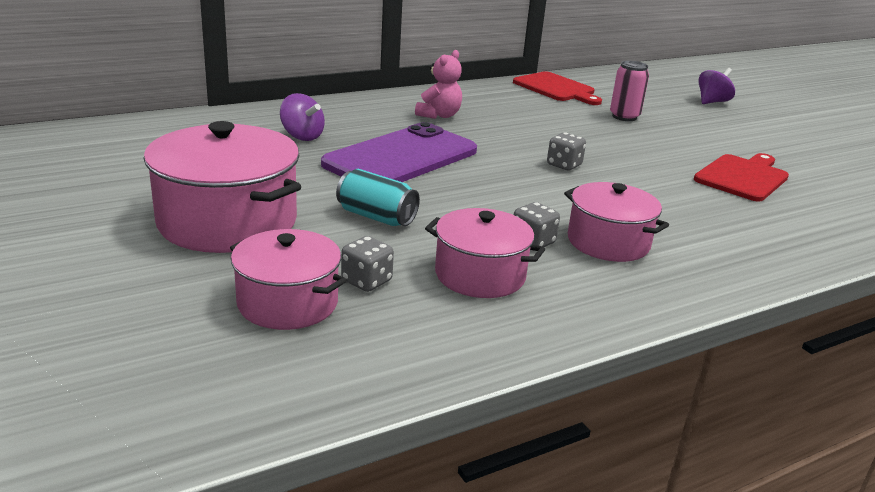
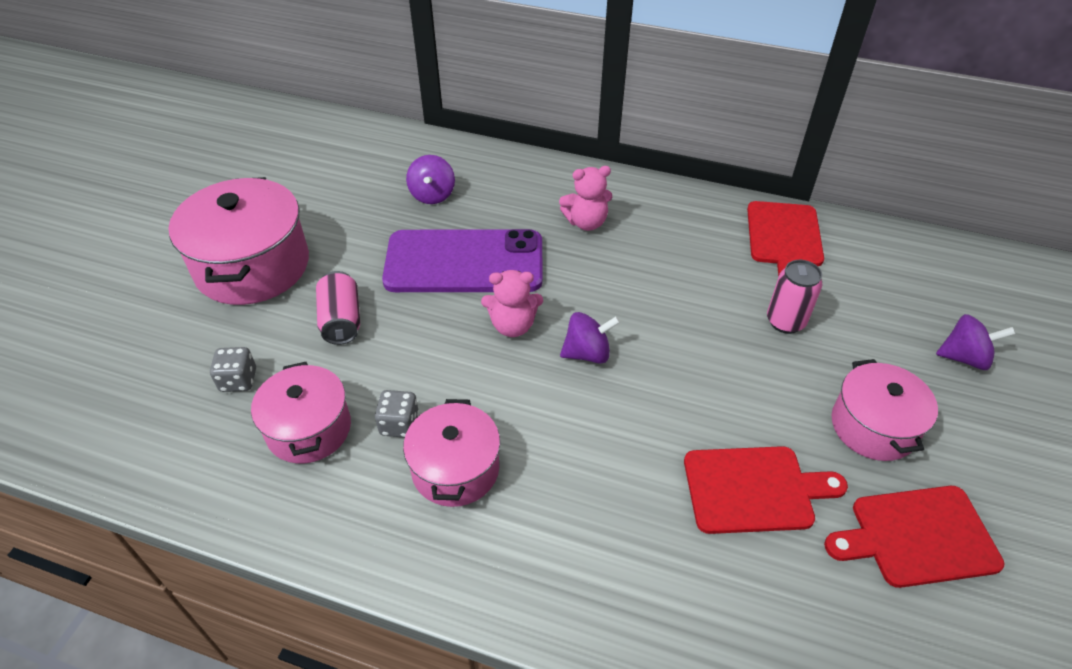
camera: 50 degrees right, 20 degrees up
pink pot [230,229,347,330] -> pink pot moved to [831,359,938,461]
turquoise can [336,169,420,226] -> pink can [316,271,360,345]
grey dice [547,132,586,170] -> purple spinning top [560,312,620,364]
none -> pink teddy bear [481,270,543,337]
none -> red cutting board [824,486,1004,588]

